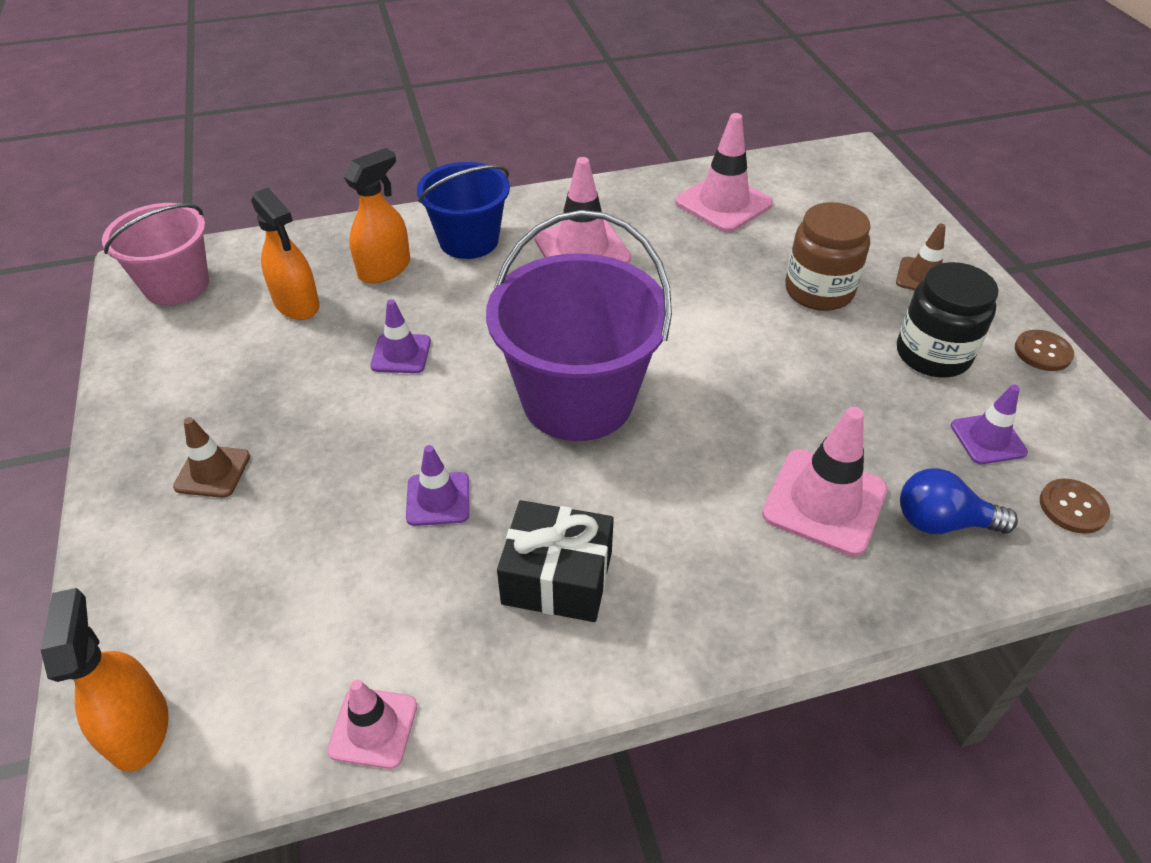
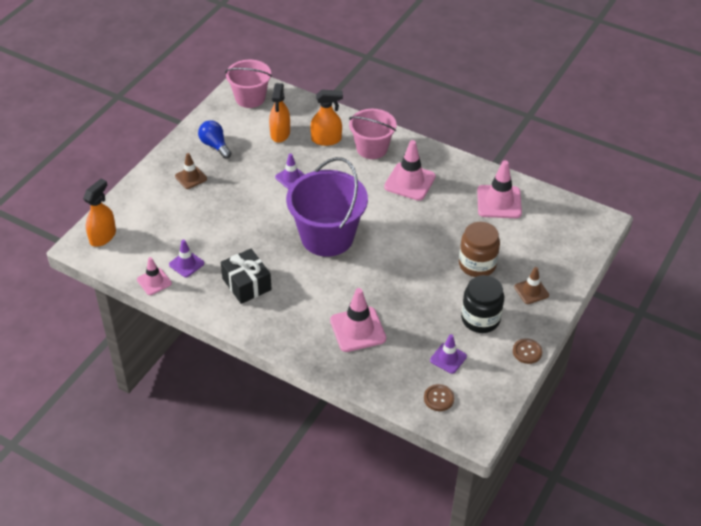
camera: 45 degrees right, 0 degrees up
purple traffic cone [406,445,469,526] -> purple traffic cone moved to [169,240,204,277]
blue bucket [417,162,510,259] -> pink bucket [349,109,396,159]
blue light bulb [900,468,1018,534] -> blue light bulb moved to [198,120,231,159]

